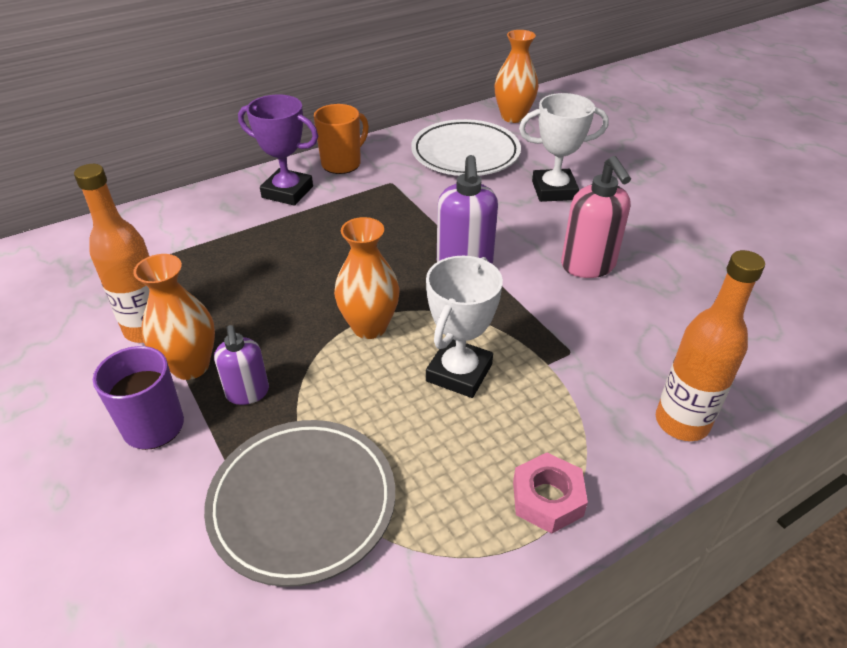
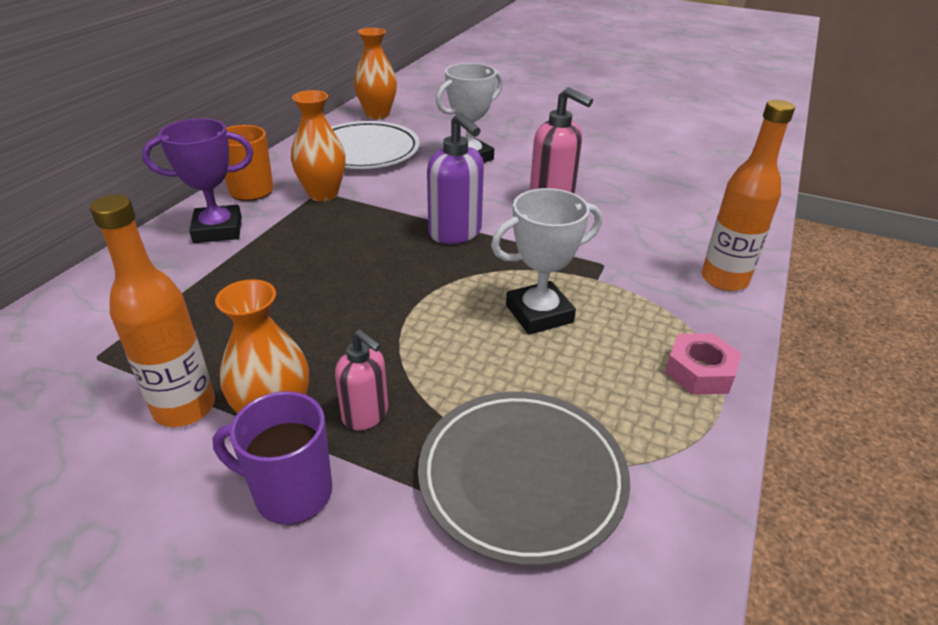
camera: 35 degrees left, 5 degrees down
purple soap dispenser [214,325,269,405] -> pink soap dispenser [335,329,388,431]
orange vase [334,217,400,339] -> orange vase moved to [291,90,346,202]
white trophy [426,256,503,398] -> white trophy turned 75 degrees clockwise [491,188,602,335]

